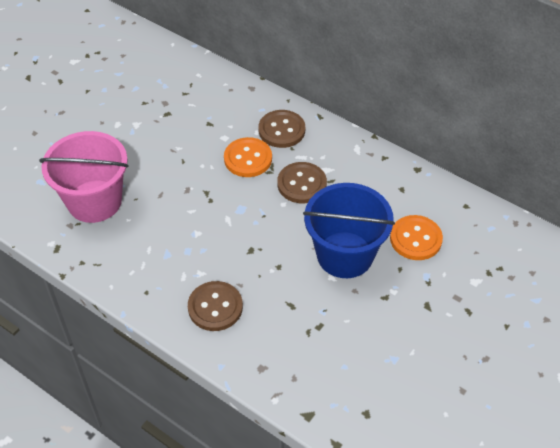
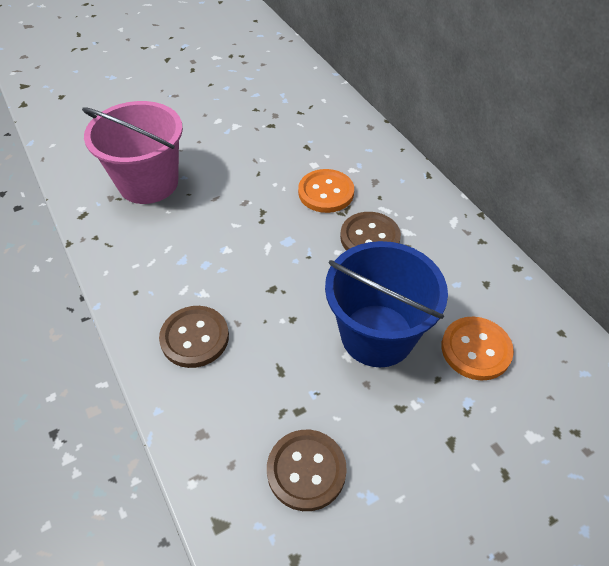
camera: 25 degrees right, 0 degrees up
brown button [259,110,305,148] -> brown button moved to [267,430,347,511]

